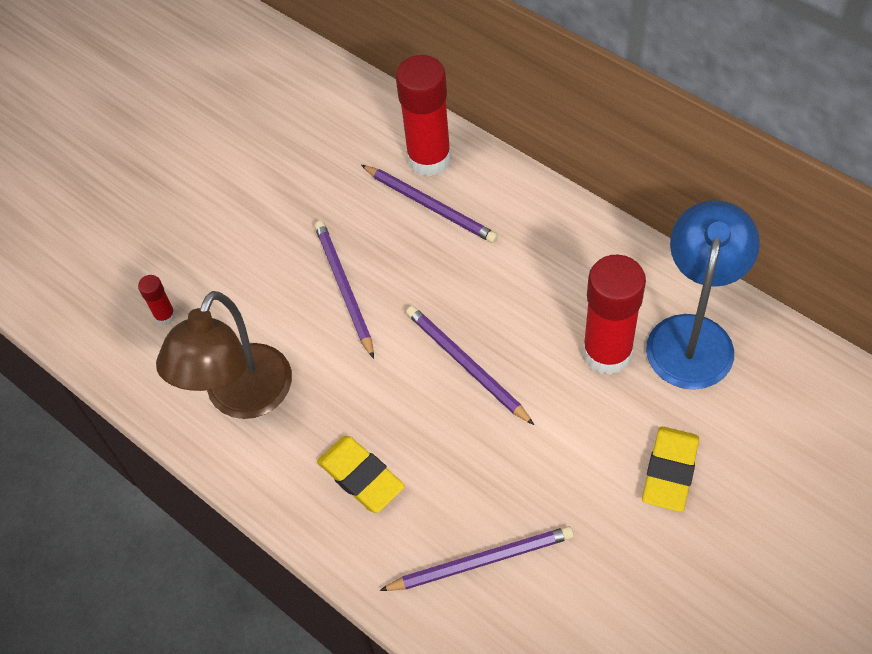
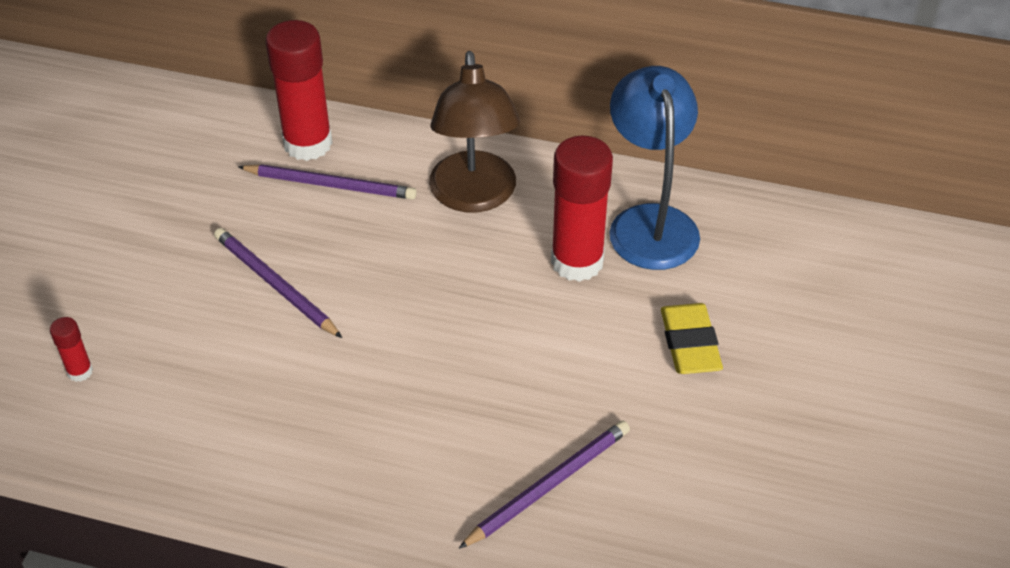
camera: 30 degrees left, 10 degrees down
brown lamp [156,291,292,419] -> brown lamp moved to [429,51,520,213]
yellow eraser [317,436,405,513] -> none
purple pencil [406,306,534,425] -> none

